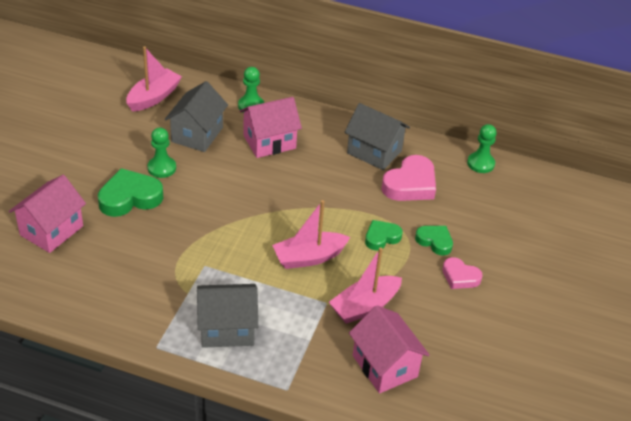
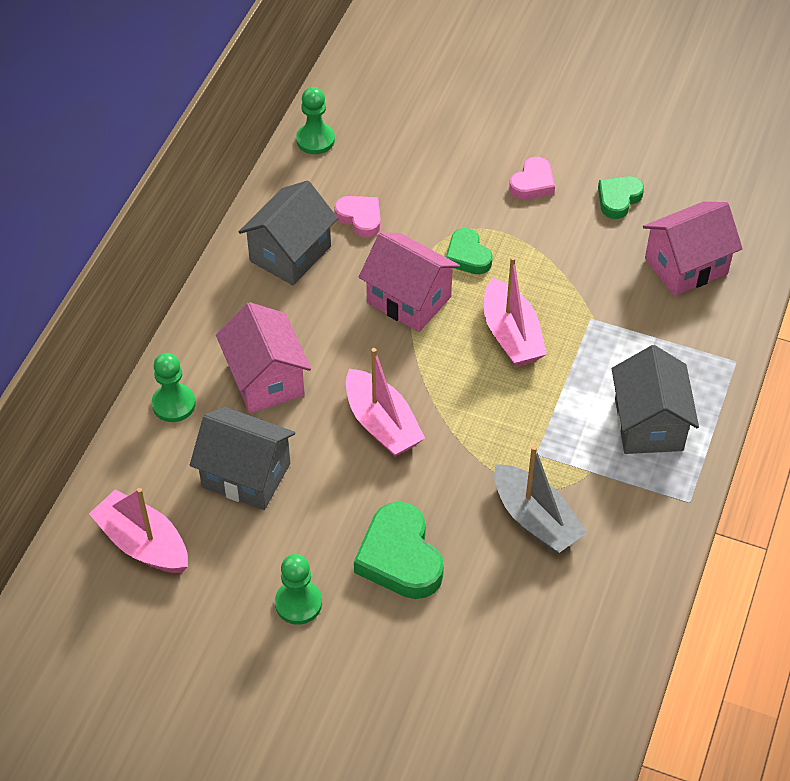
camera: 85 degrees left, 10 degrees up
pink house [9,175,86,253] -> pink house moved to [359,232,460,332]
green pawn [148,127,176,178] -> green pawn moved to [275,554,322,625]
pink boat [329,247,402,324] -> pink boat moved to [346,348,425,457]
pink heart [381,155,436,201] -> pink heart [334,196,381,238], size x0.60
green heart [415,226,453,256] -> green heart moved to [598,176,644,219]
none -> grey boat [494,446,587,554]

